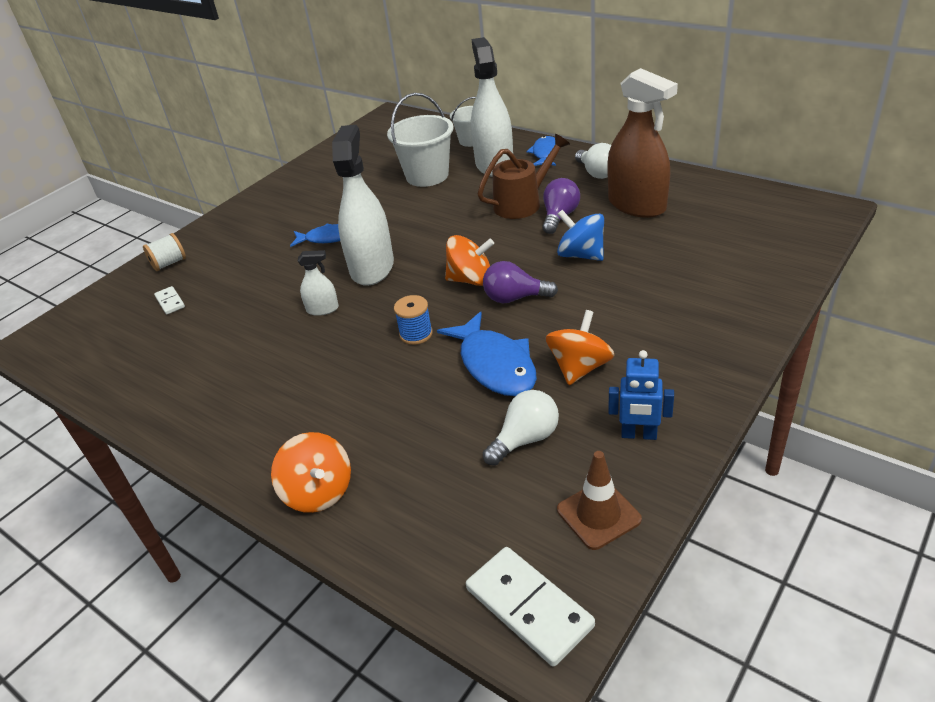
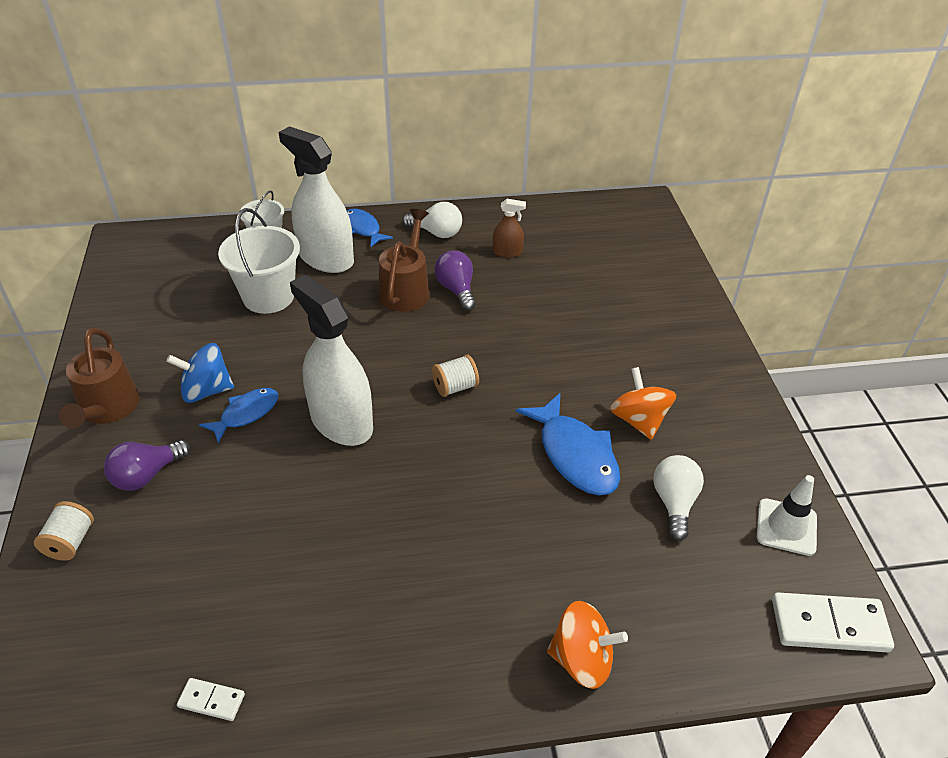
camera: 50 degrees left, 5 degrees up
white domino [154,286,185,315] -> white domino moved to [177,678,245,721]
white spray bottle [298,250,339,316] -> none
blue spool [394,295,433,345] -> none
blue fish [437,311,537,396] -> blue fish turned 45 degrees clockwise [516,393,620,496]
orange spinning top [445,235,494,286] -> white spool [432,355,479,397]
purple light bulb [483,261,558,303] -> purple light bulb moved to [104,440,190,491]
blue spinning top [557,210,604,261] -> blue spinning top moved to [166,343,234,403]
brown traffic cone [557,451,642,550] -> white traffic cone [757,475,817,556]
brown spray bottle [607,68,678,218] -> brown spray bottle [493,199,526,258], size x0.46
blue robot [608,350,674,440] -> none
none -> brown watering can [59,328,140,428]

